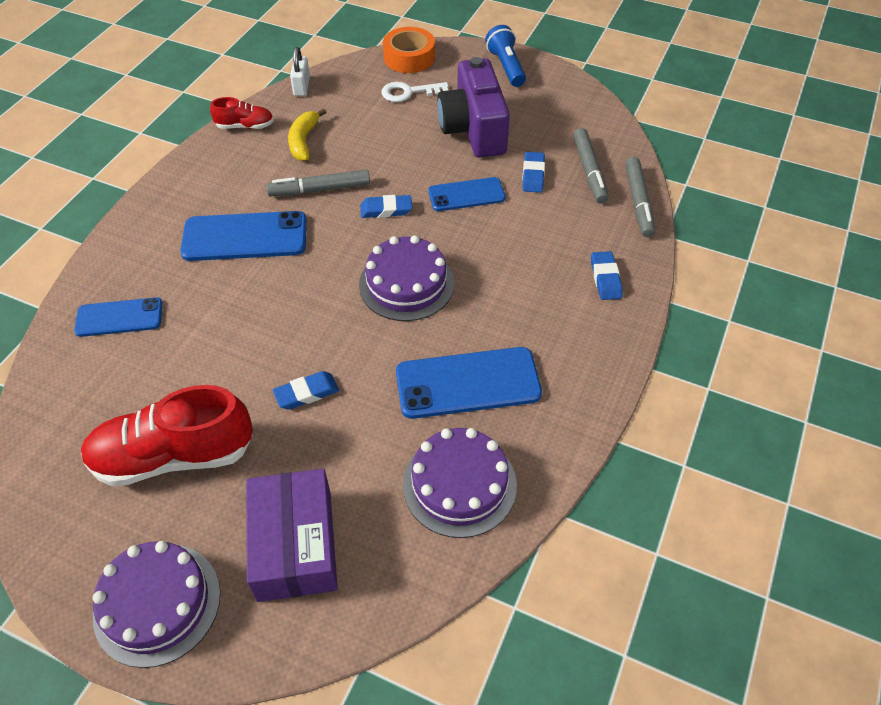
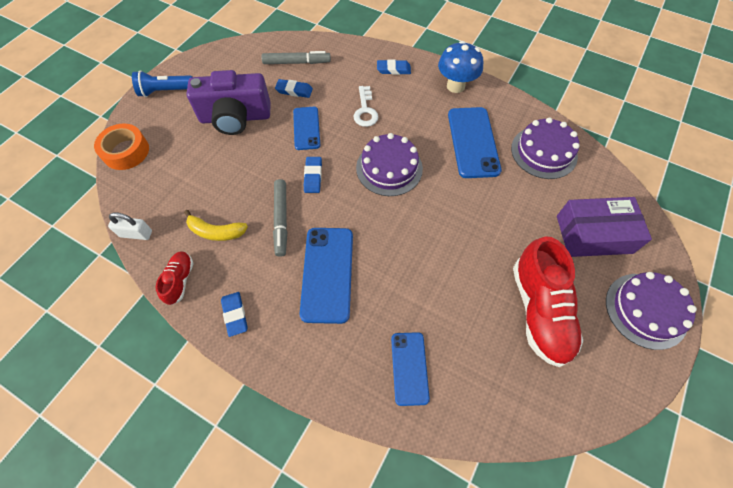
camera: 85 degrees left, 10 degrees up
blue eraser [273,371,339,410] -> blue eraser moved to [221,292,247,337]
white key [382,82,448,102] -> white key moved to [354,86,378,127]
grey marker [625,157,656,237] -> none
none -> blue mushroom [438,41,483,93]

